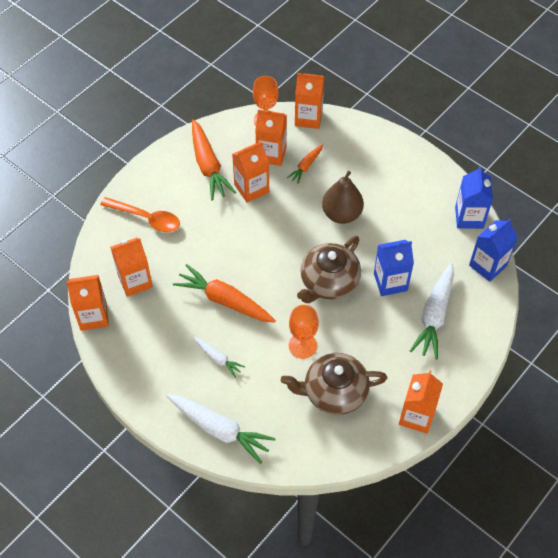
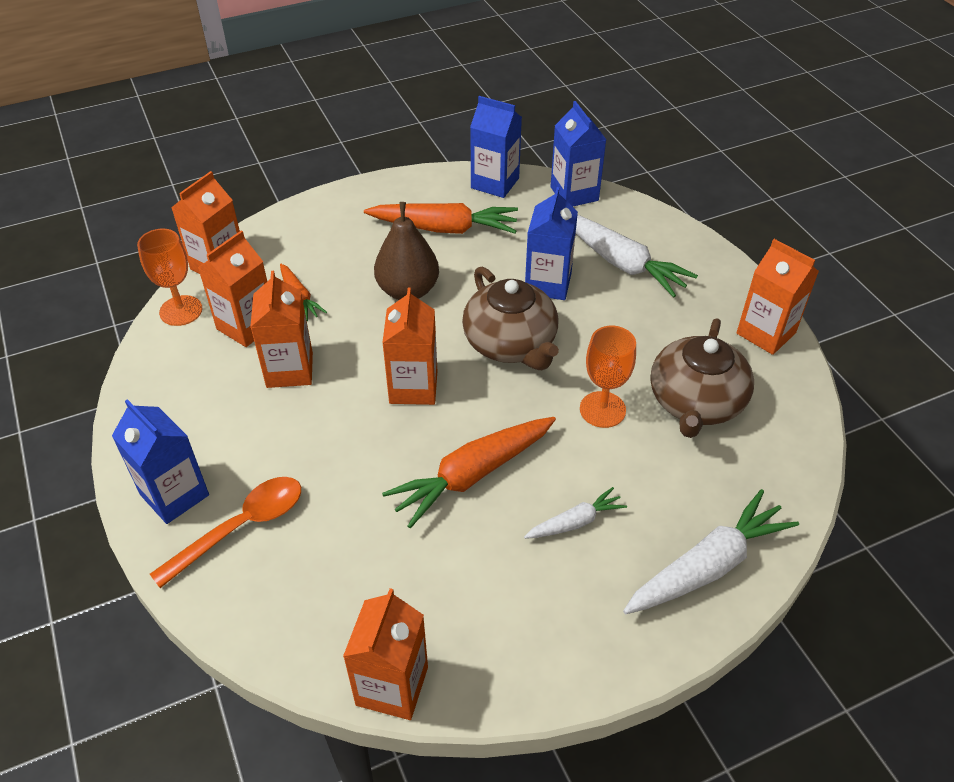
camera: 65 degrees left, 10 degrees down
orange carton [110,237,153,297] -> orange carton moved to [382,287,437,405]
orange carrot [192,120,236,201] -> orange carrot moved to [364,203,518,234]
none -> blue carton [112,399,209,524]

